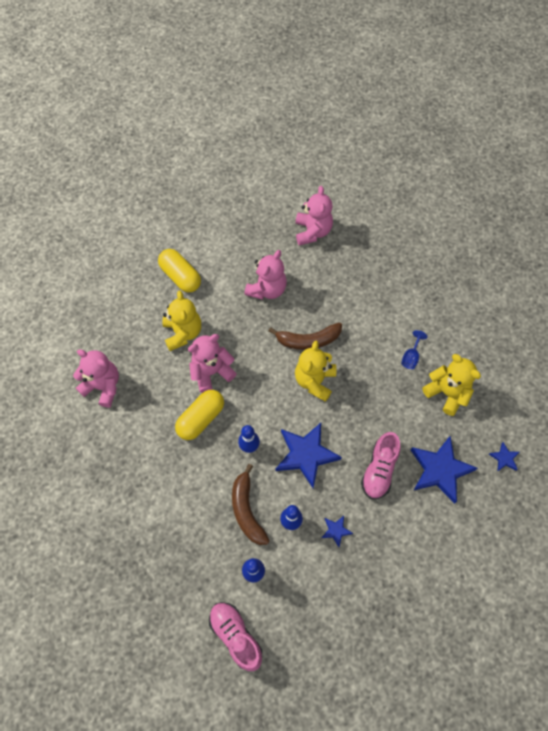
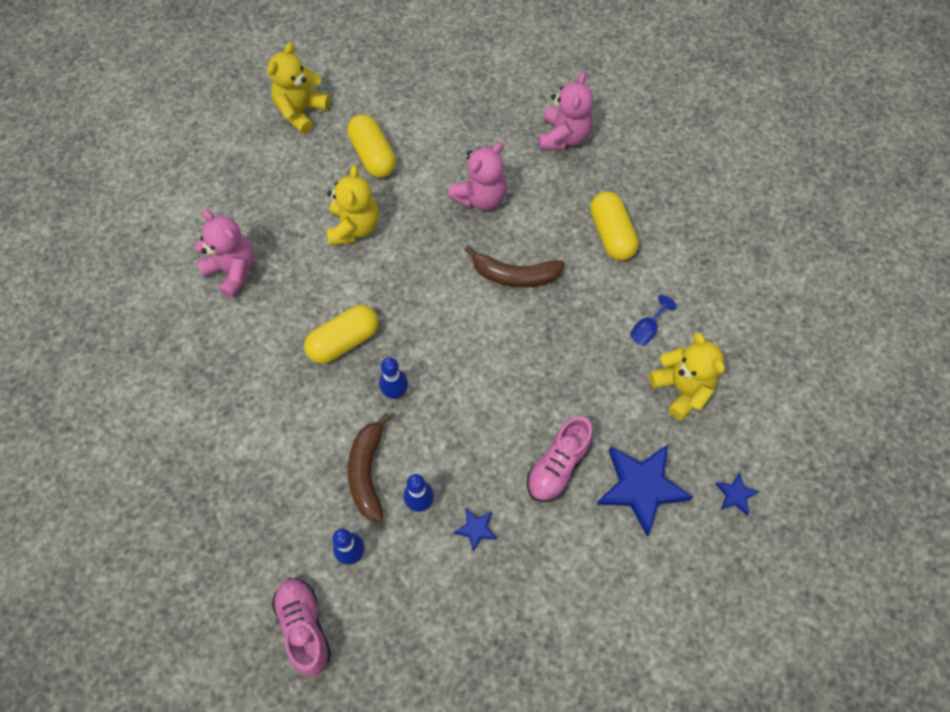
camera: 15 degrees right, 0 degrees up
pink teddy bear [188,334,237,393] -> none
blue star [276,423,342,488] -> none
yellow teddy bear [295,341,336,402] -> yellow teddy bear moved to [267,42,330,134]
none -> yellow capsule [590,191,639,261]

